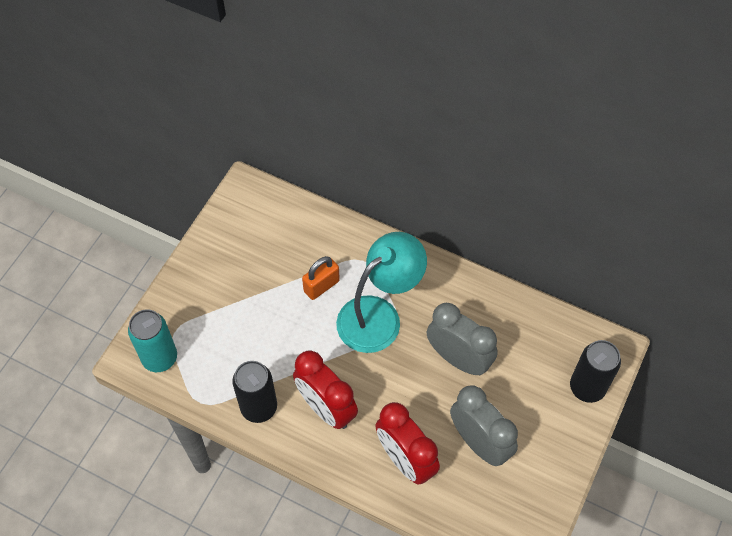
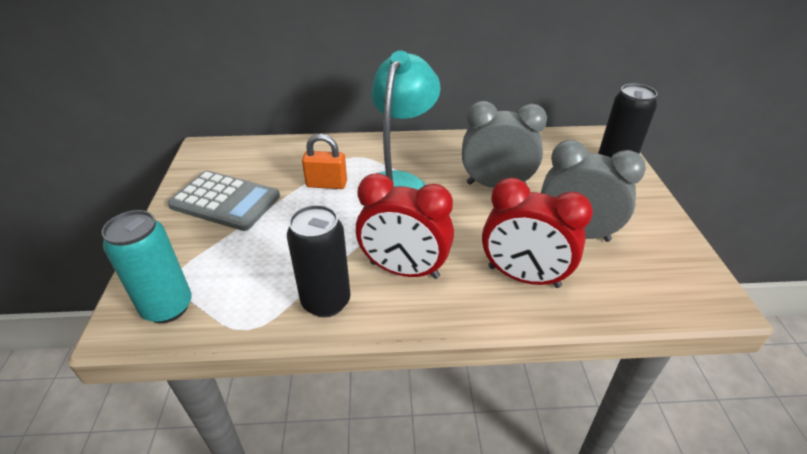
camera: 30 degrees left, 20 degrees down
orange padlock [302,256,340,300] -> orange padlock turned 75 degrees clockwise [302,134,347,189]
none -> grey calculator [167,171,280,231]

